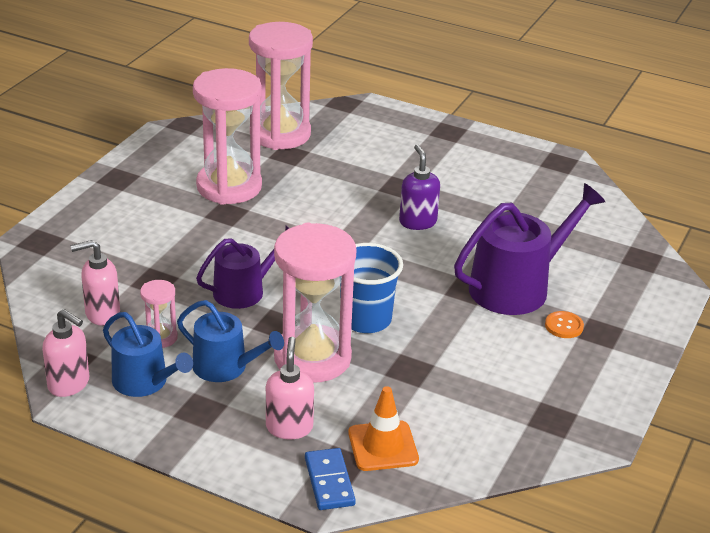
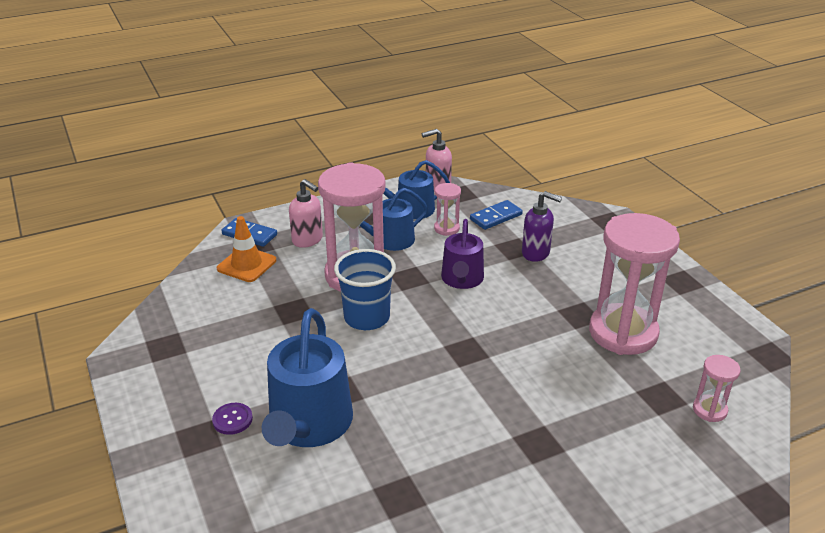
camera: 130 degrees right, 0 degrees up
pink soap dispenser [71,240,120,326] -> blue domino [470,200,523,230]
pink hourglass [249,22,313,150] -> pink hourglass [693,355,741,422], size x0.44
purple soap dispenser [399,144,440,230] -> purple soap dispenser moved to [522,191,562,262]
purple watering can [454,183,605,315] -> blue watering can [262,308,353,447]
orange button [545,311,584,338] -> purple button [212,403,253,435]

